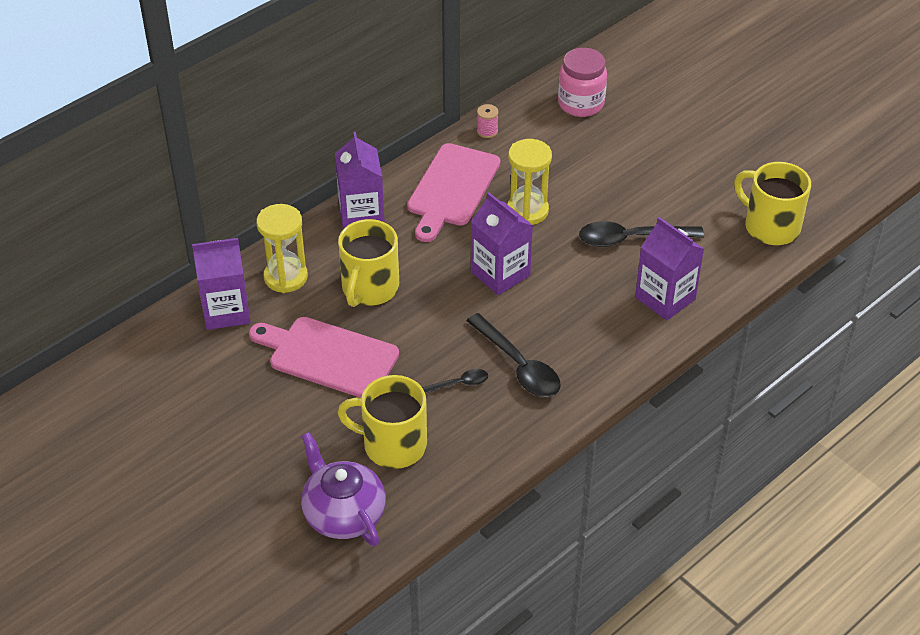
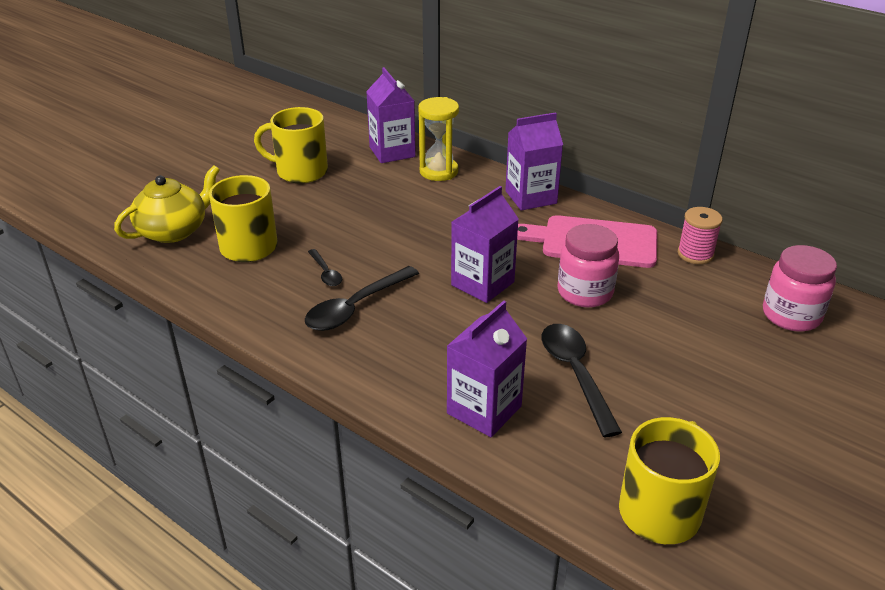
camera: 80 degrees right, 10 degrees down
pink cutting board [249,317,399,398] -> none
purple teapot [301,432,386,546] -> yellow teapot [114,165,220,243]
yellow mug [338,219,399,307] -> yellow mug moved to [254,107,328,183]
pink spool [477,104,499,138] -> pink spool [678,207,723,264], size x1.51
yellow hourglass [507,139,552,225] -> pink jar [557,224,619,307]

